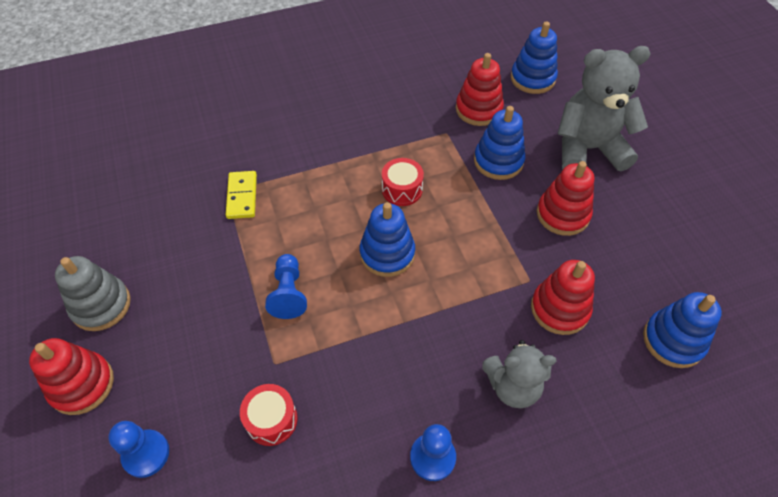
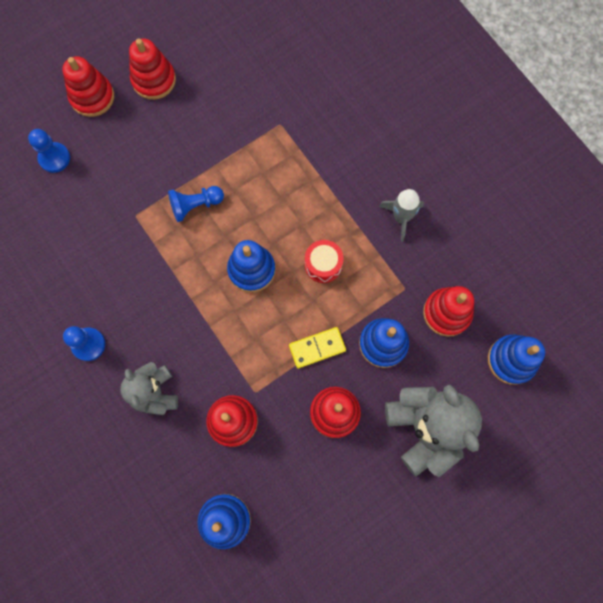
camera: 75 degrees right, 20 degrees up
grey stacking toy [55,256,131,331] -> red stacking toy [129,38,176,100]
yellow domino [226,171,257,219] -> yellow domino moved to [289,327,346,368]
red drum [240,384,298,446] -> none
none -> grey rocket [379,189,424,242]

